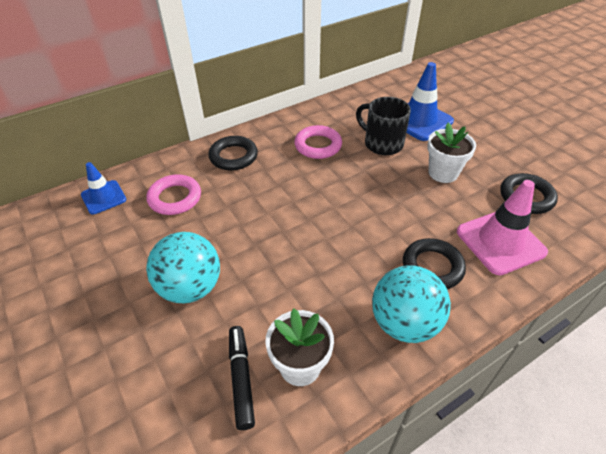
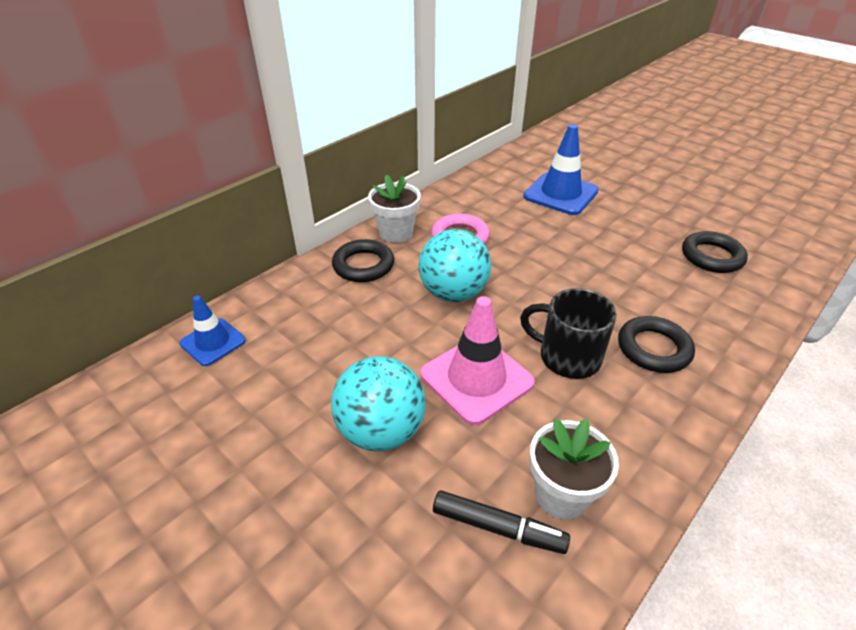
camera: 15 degrees left, 5 degrees down
pink ring [147,174,201,215] -> none
black marker [229,326,255,430] -> black marker turned 135 degrees clockwise [433,490,570,554]
black mug [356,97,411,155] -> black mug moved to [520,288,617,379]
turquoise ball [372,265,451,343] -> turquoise ball moved to [419,229,491,302]
white flower pot [427,123,476,183] -> white flower pot moved to [368,174,421,243]
pink traffic cone [457,180,548,275] -> pink traffic cone moved to [420,296,535,425]

